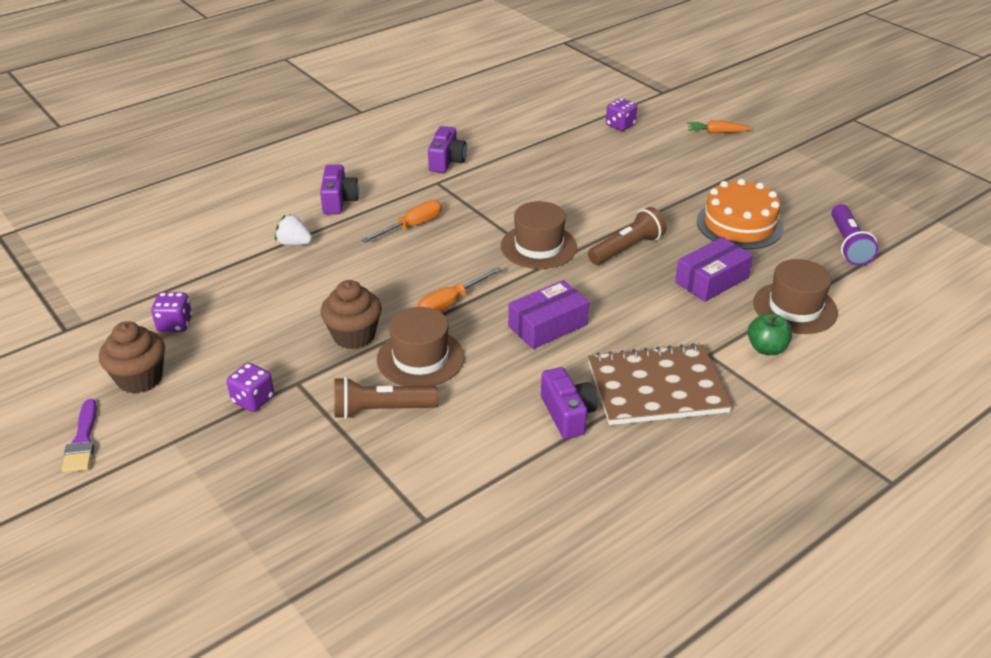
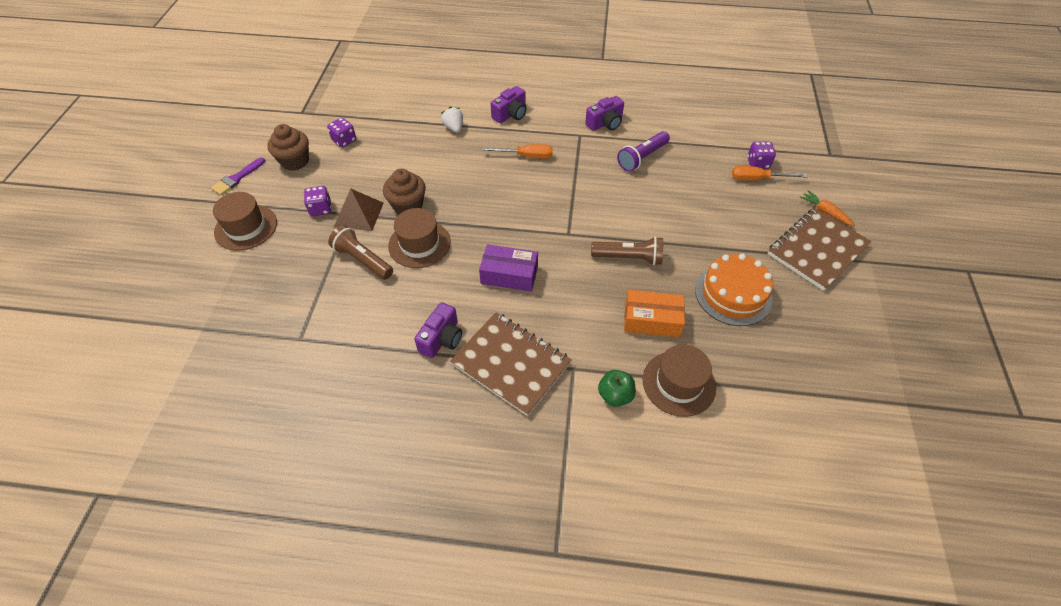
camera: 45 degrees right, 15 degrees up
orange screwdriver [417,267,502,312] -> orange screwdriver moved to [732,166,807,181]
brown hat [501,201,577,269] -> brown hat moved to [213,192,277,251]
purple box [675,237,753,302] -> orange box [624,290,685,337]
purple flashlight [831,204,879,266] -> purple flashlight moved to [617,131,670,172]
none -> brown pyramid [334,188,384,231]
none -> brown notebook [768,208,871,291]

